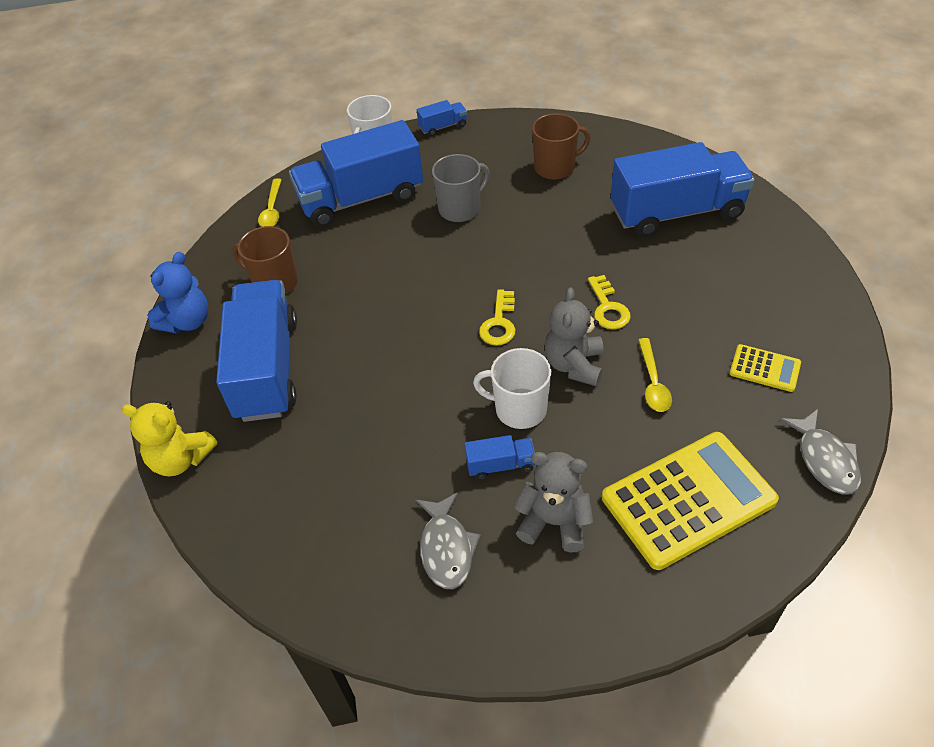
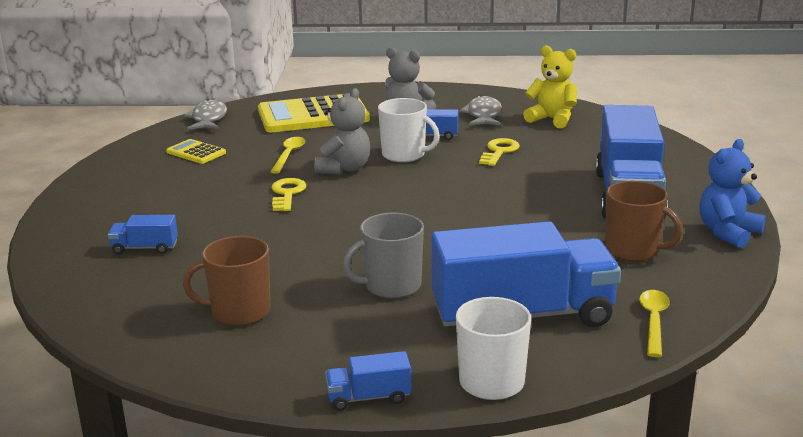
camera: 170 degrees left, 25 degrees down
yellow teddy bear [122,401,218,477] -> yellow teddy bear moved to [523,45,577,128]
yellow key [479,289,515,345] -> yellow key moved to [479,138,520,166]
blue truck [611,142,755,237] -> blue truck [108,215,178,254], size x0.42

